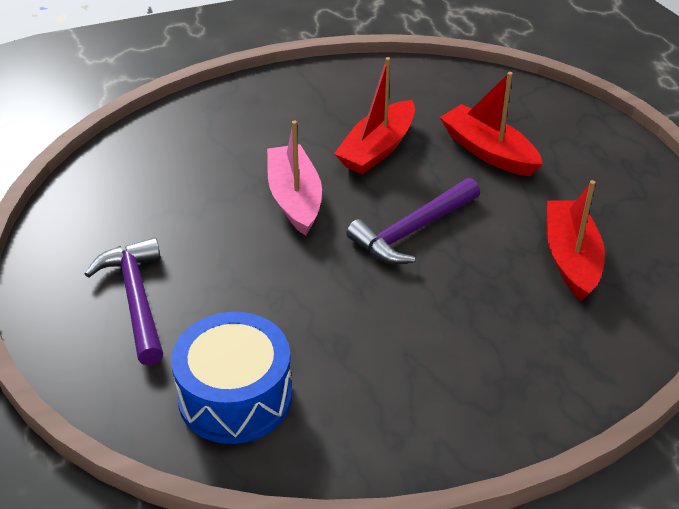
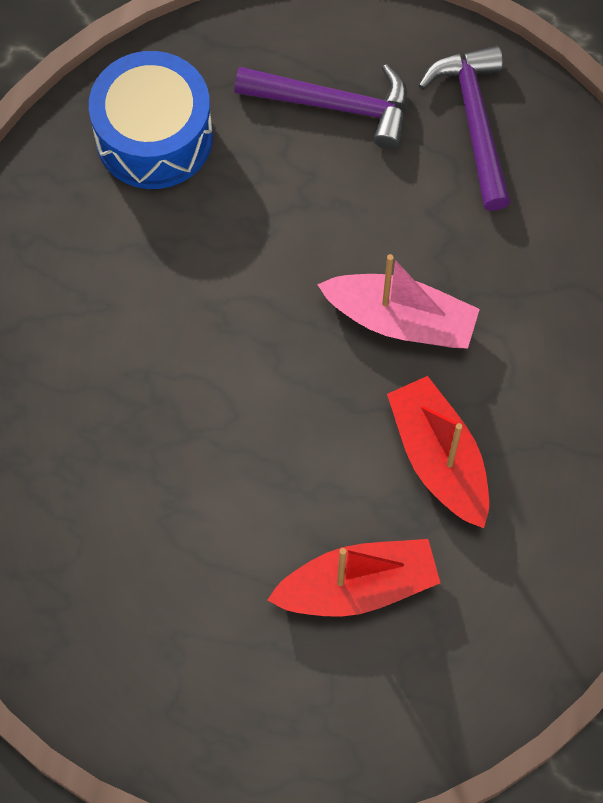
camera: 120 degrees right, 25 degrees up
purple hammer [346,178,480,264] -> purple hammer moved to [418,46,511,211]
red boat [547,180,605,301] -> none

